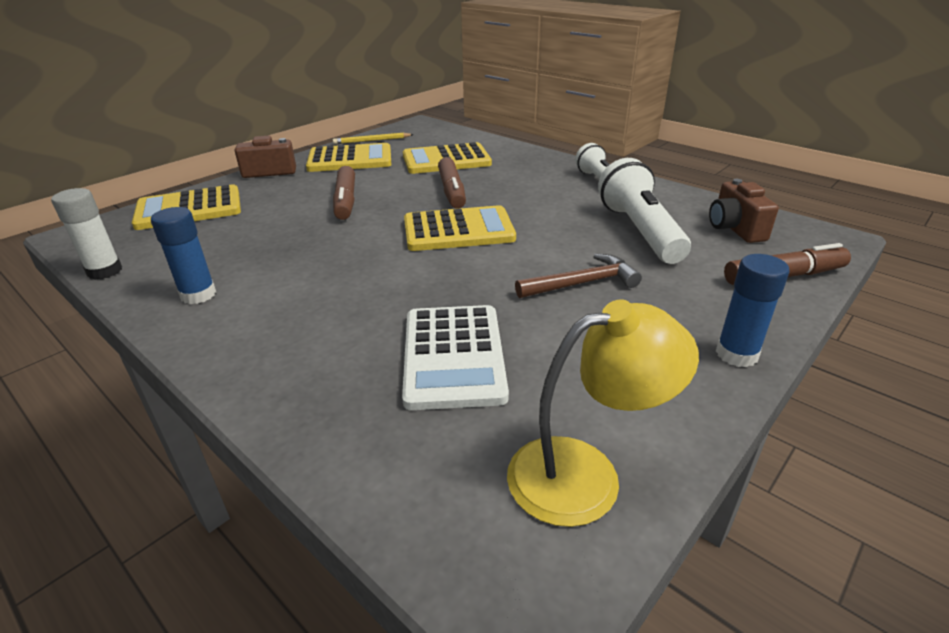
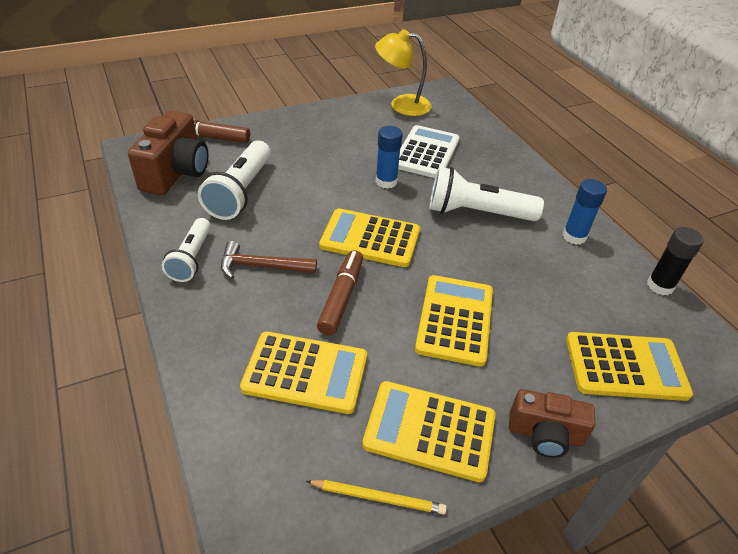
camera: 160 degrees left, 10 degrees up
white glue stick [51,188,122,280] -> black glue stick [647,227,704,295]
brown marker [333,166,355,220] -> yellow calculator [415,275,493,367]
brown hammer [515,254,642,298] -> brown hammer moved to [221,241,317,279]
brown camera [709,179,779,243] -> brown camera [128,110,208,195], size x1.60
blue glue stick [716,254,790,368] -> blue glue stick moved to [376,126,403,189]
none -> white flashlight [430,167,544,221]

